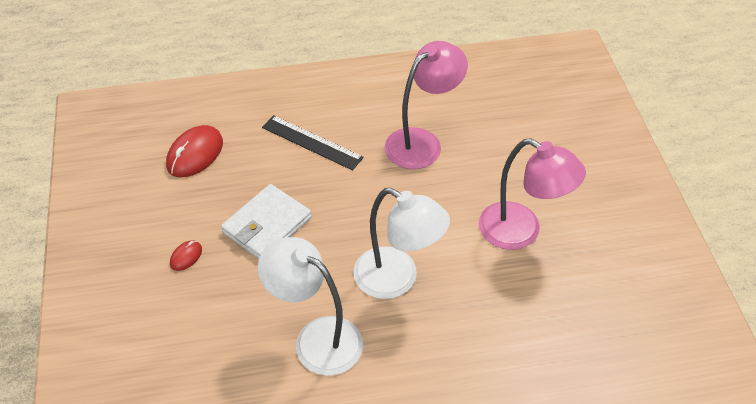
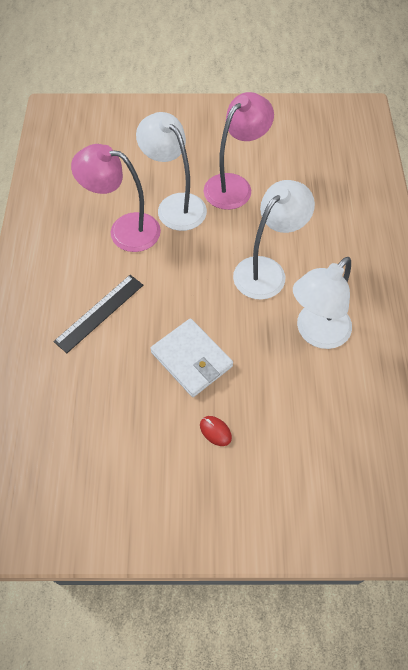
camera: 80 degrees left, 10 degrees up
red mouse [166,125,223,177] -> none
pink lamp [385,41,468,169] -> pink lamp turned 45 degrees counterclockwise [71,144,161,252]
none -> white lamp [136,112,207,231]

